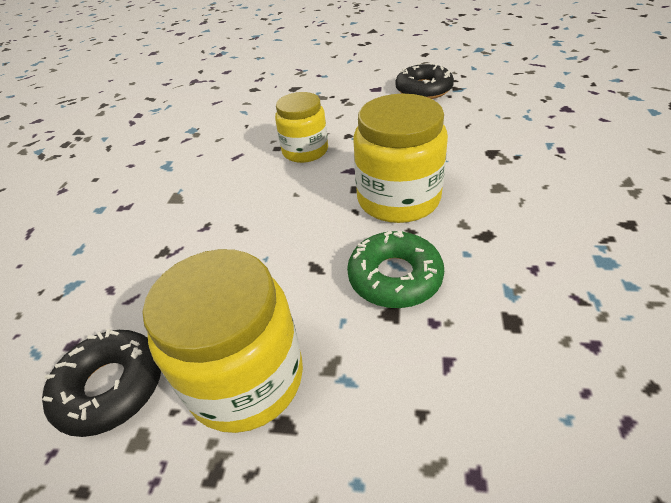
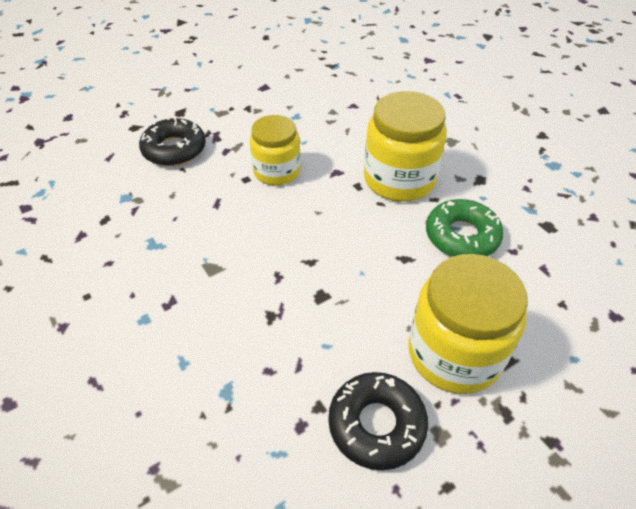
camera: 45 degrees left, 5 degrees up
black donut [395,63,454,99] -> black donut moved to [139,117,206,166]

